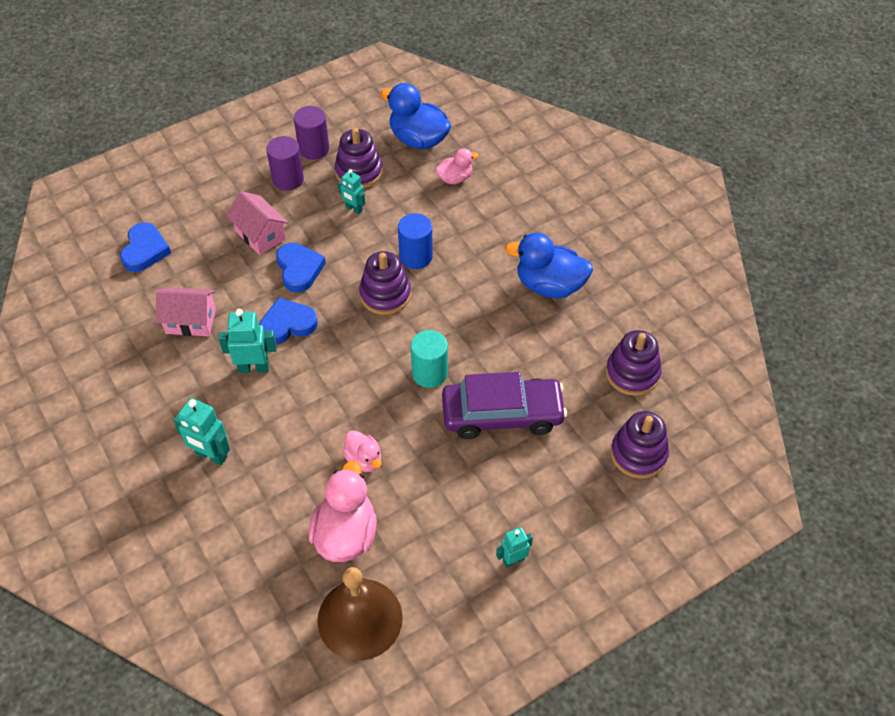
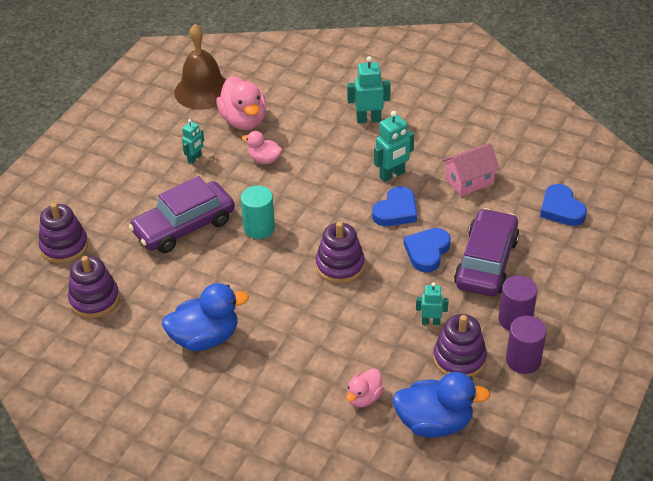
camera: 150 degrees right, 10 degrees down
pink house [227,191,288,255] -> purple car [454,208,520,296]
blue heart [276,243,326,293] -> blue heart turned 75 degrees clockwise [404,228,451,273]
blue cylinder [398,213,433,269] -> none
turquoise robot [496,527,533,568] -> turquoise robot moved to [182,119,204,164]

